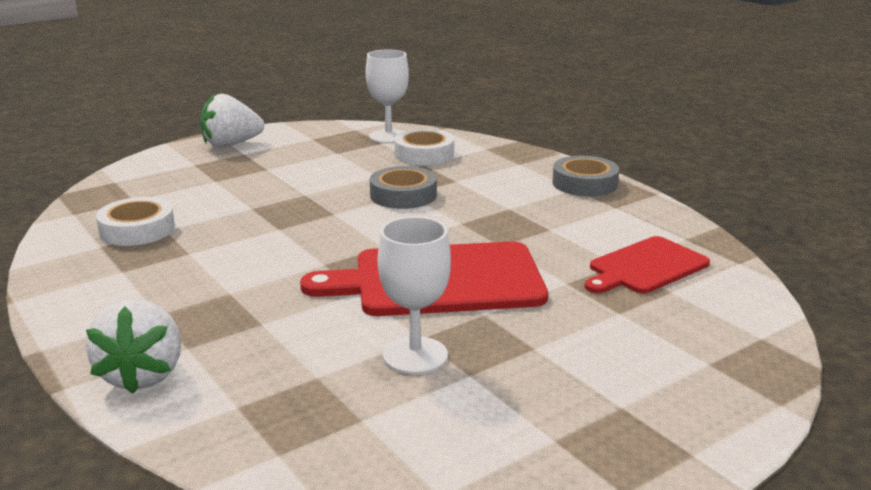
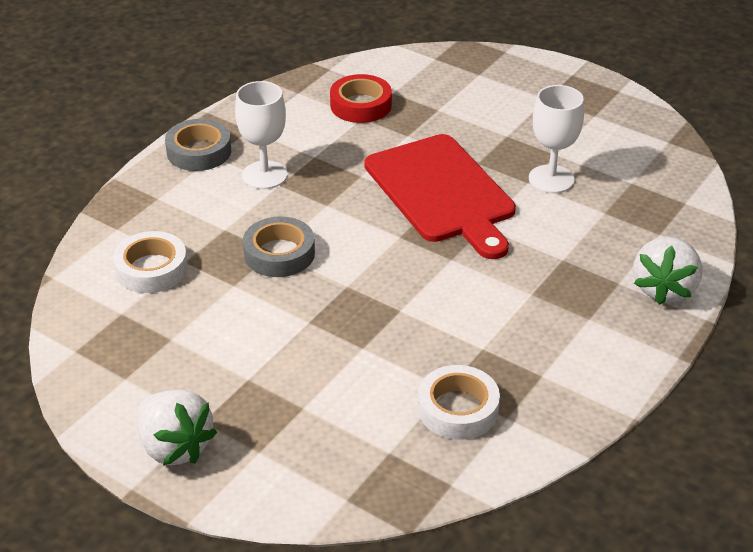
camera: 110 degrees left, 15 degrees up
white strawberry [86,299,181,394] -> white strawberry turned 135 degrees clockwise [633,237,702,305]
white goblet [366,50,409,144] -> white goblet moved to [235,81,288,189]
red cutting board [585,236,710,294] -> red tape [330,74,392,123]

